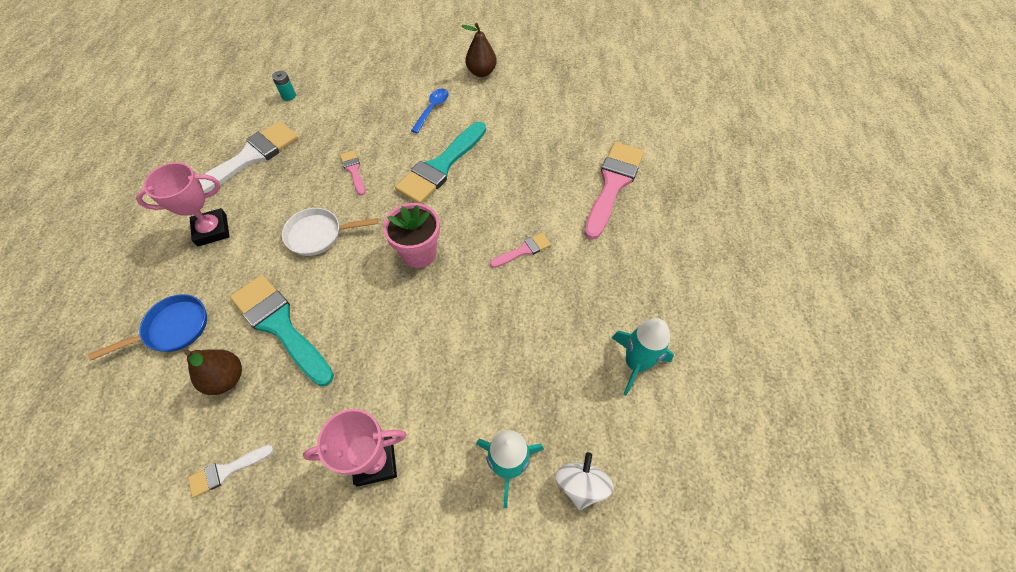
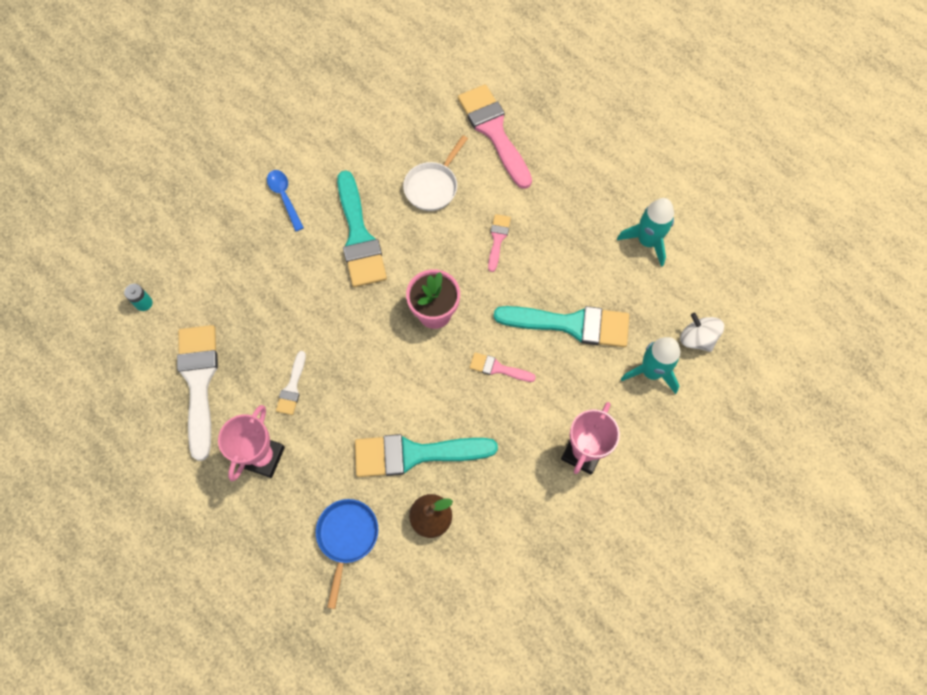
camera: 50 degrees left, 10 degrees up
white brush [188,445,274,498] -> white brush moved to [276,351,306,415]
white pan [282,208,379,256] -> white pan moved to [403,135,468,211]
pink brush [340,150,365,196] -> pink brush moved to [470,352,536,382]
brown pear [462,23,497,77] -> none
none -> turquoise brush [493,306,629,347]

